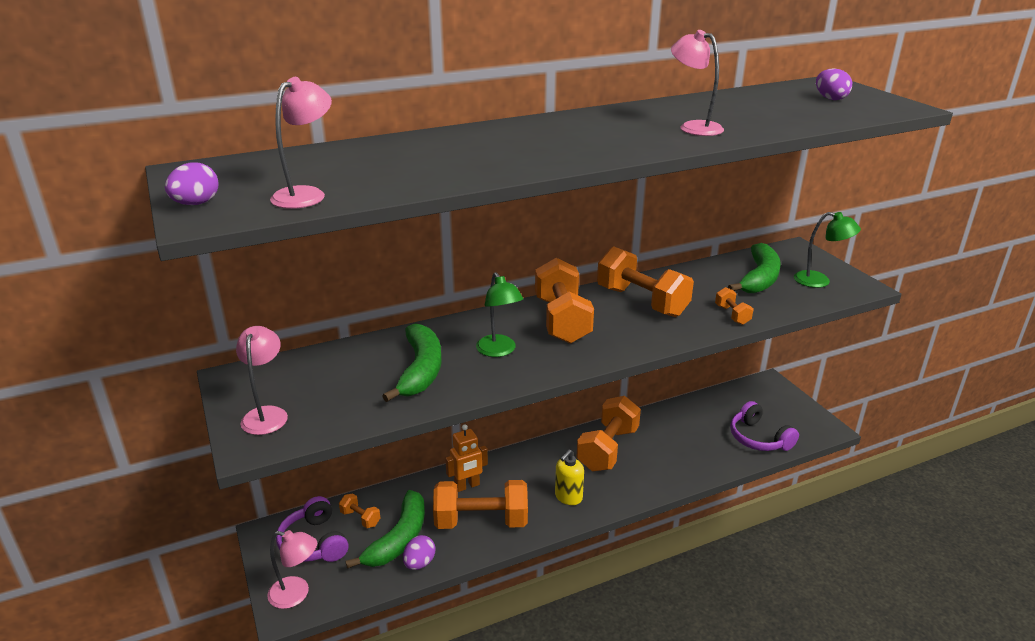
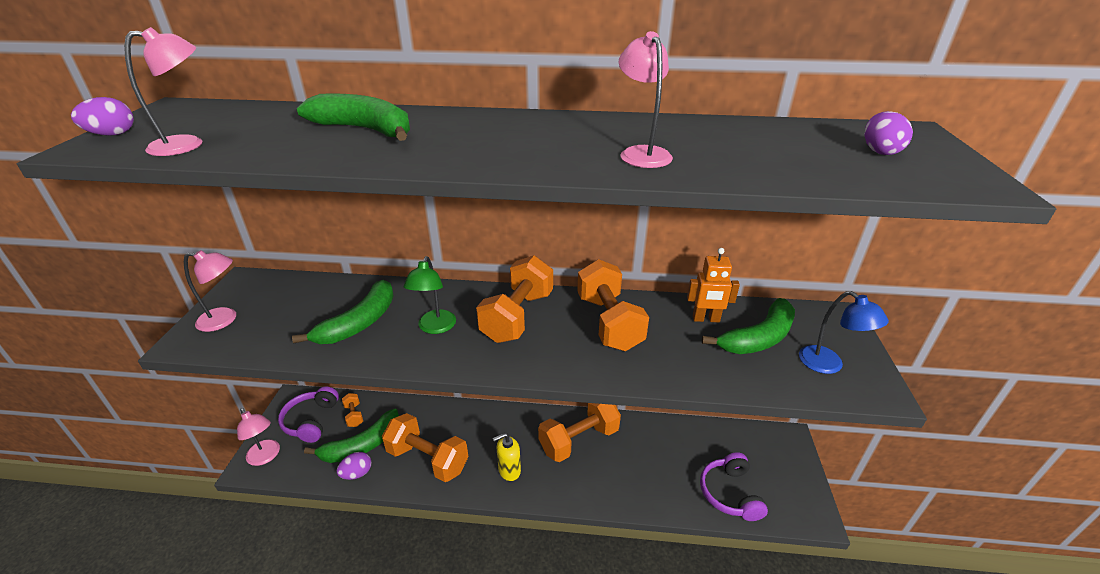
camera: 30 degrees right, 5 degrees up
pink lamp [236,326,288,435] -> pink lamp turned 60 degrees clockwise [184,250,236,332]
orange robot [445,424,488,492] -> orange robot moved to [687,248,740,322]
orange dumbbell [715,287,754,325] -> none
green lamp [794,212,861,288] -> blue lamp [799,291,889,374]
none -> green banana [297,93,410,141]

